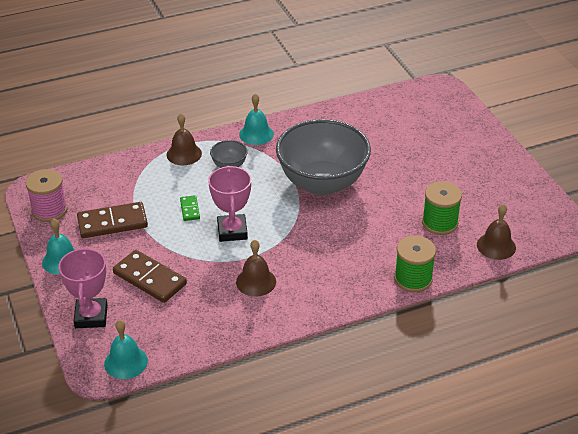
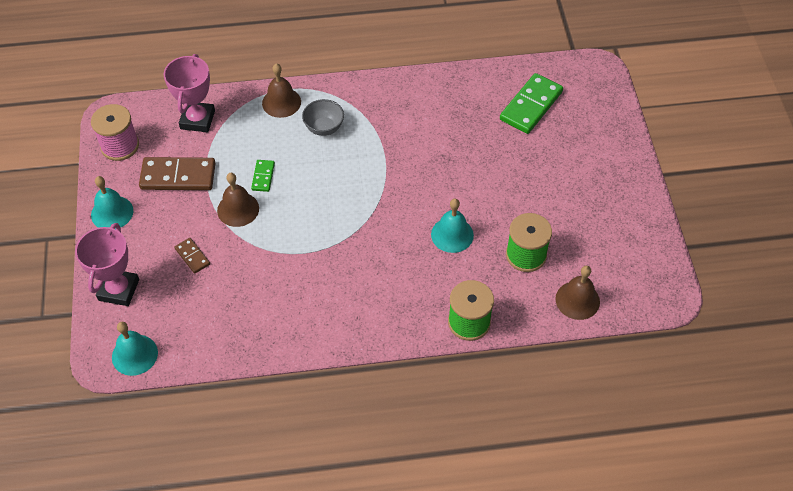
camera: 15 degrees right, 15 degrees up
brown domino [113,250,187,303] -> brown domino [174,238,210,274], size x0.50
pink trophy [208,165,251,242] -> pink trophy moved to [164,54,215,132]
brown bell [236,240,276,297] -> brown bell moved to [217,173,259,227]
turquoise bell [239,93,274,145] -> turquoise bell moved to [431,199,474,253]
grey bowl [276,119,371,195] -> none
none -> green domino [500,73,563,134]

